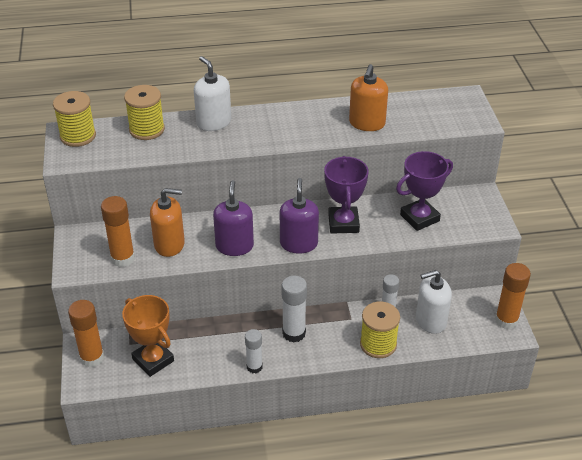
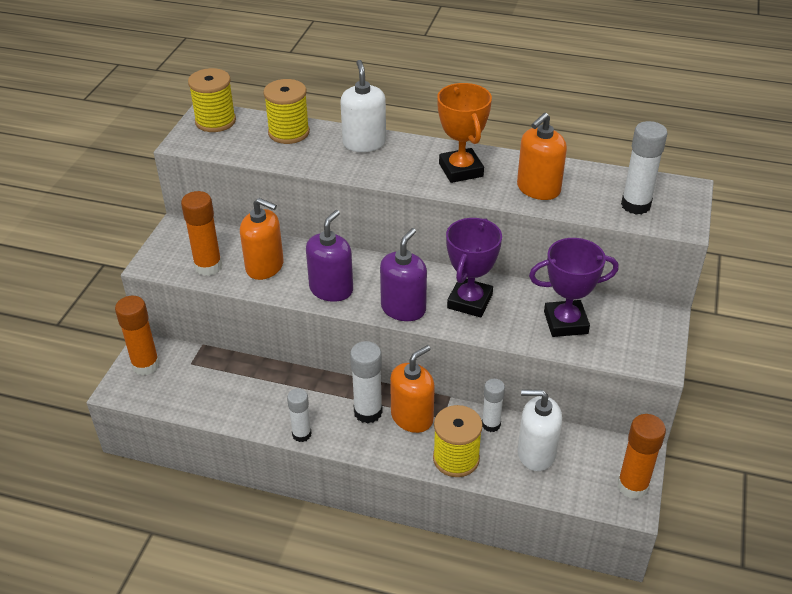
camera: 25 degrees right, 0 degrees up
orange trophy [122,295,174,377] -> orange trophy moved to [437,83,492,183]
none -> orange soap dispenser [390,345,435,433]
none -> white glue stick [621,121,668,214]

